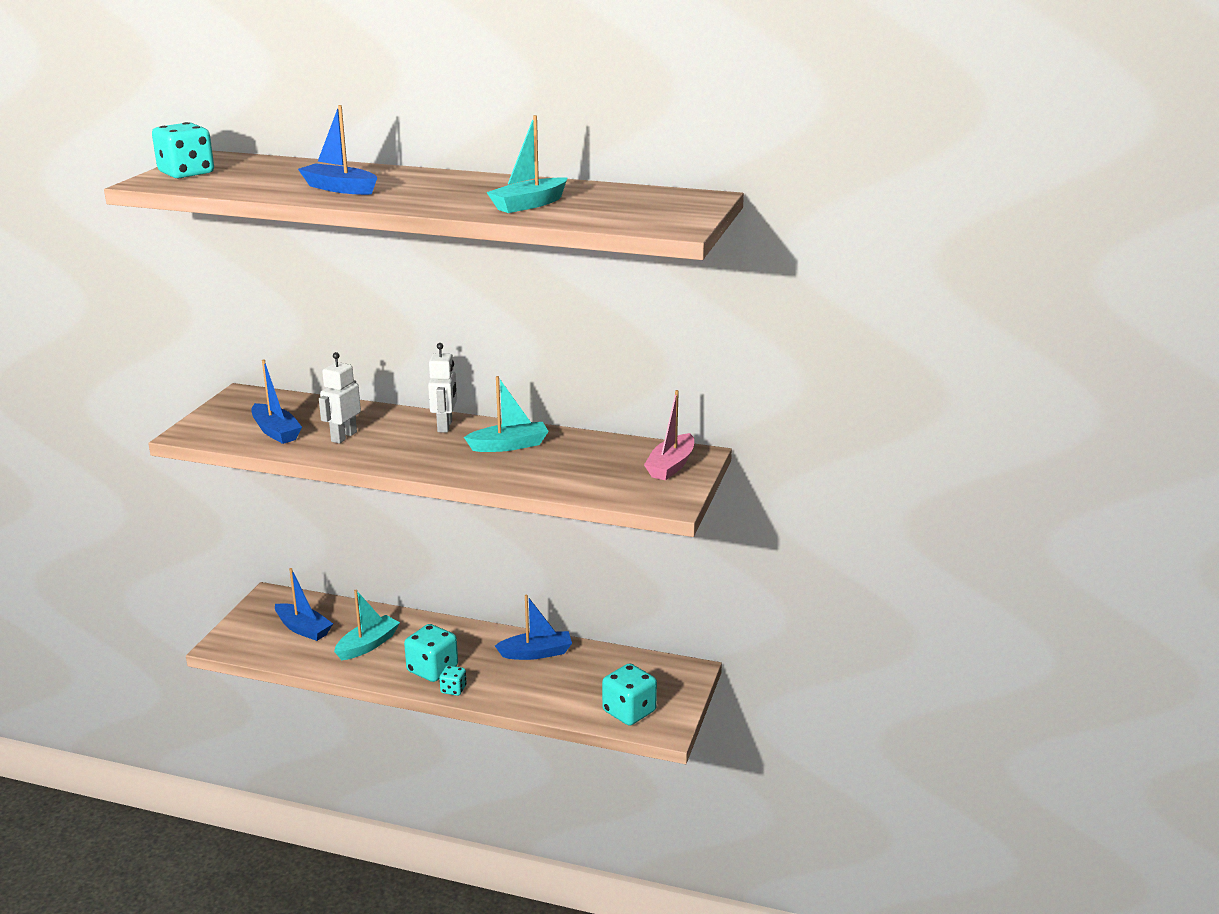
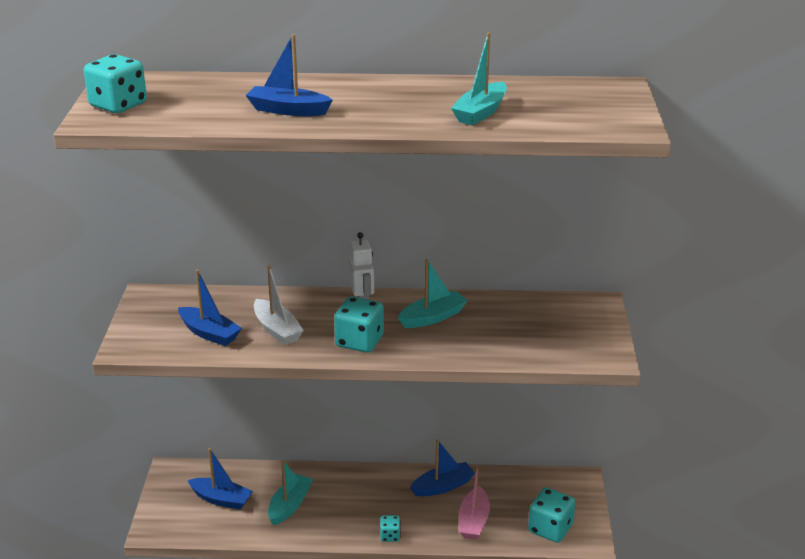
camera: 15 degrees left, 5 degrees up
white robot [319,352,361,444] -> white boat [254,265,304,345]
turquoise dice [404,624,458,682] -> turquoise dice moved to [334,297,384,353]
pink boat [644,390,694,481] -> pink boat moved to [459,466,490,540]

